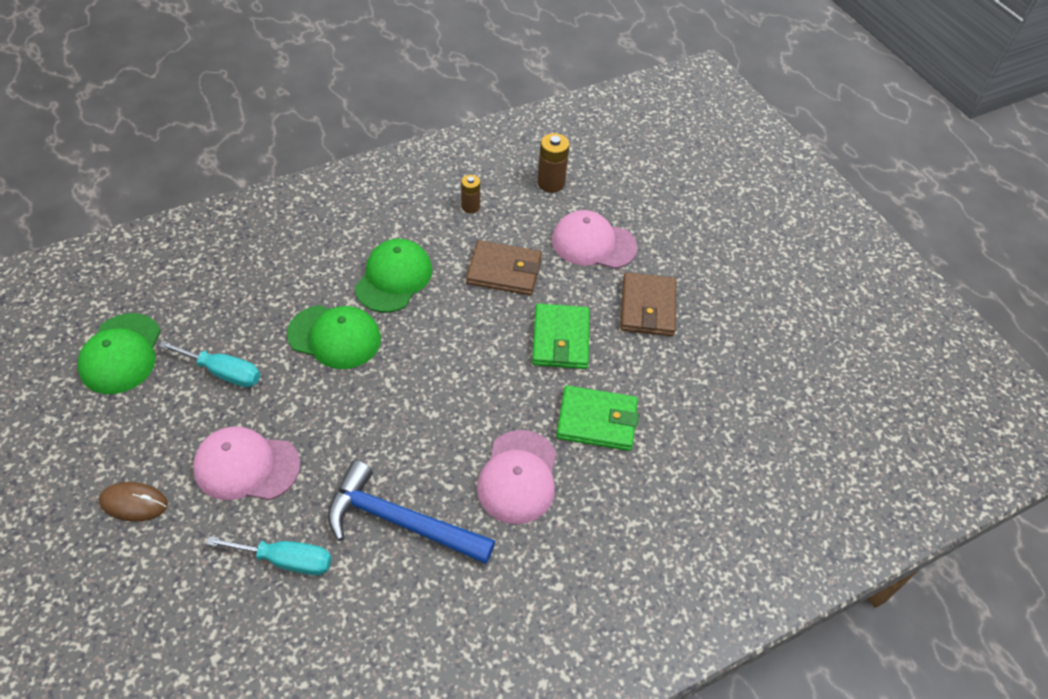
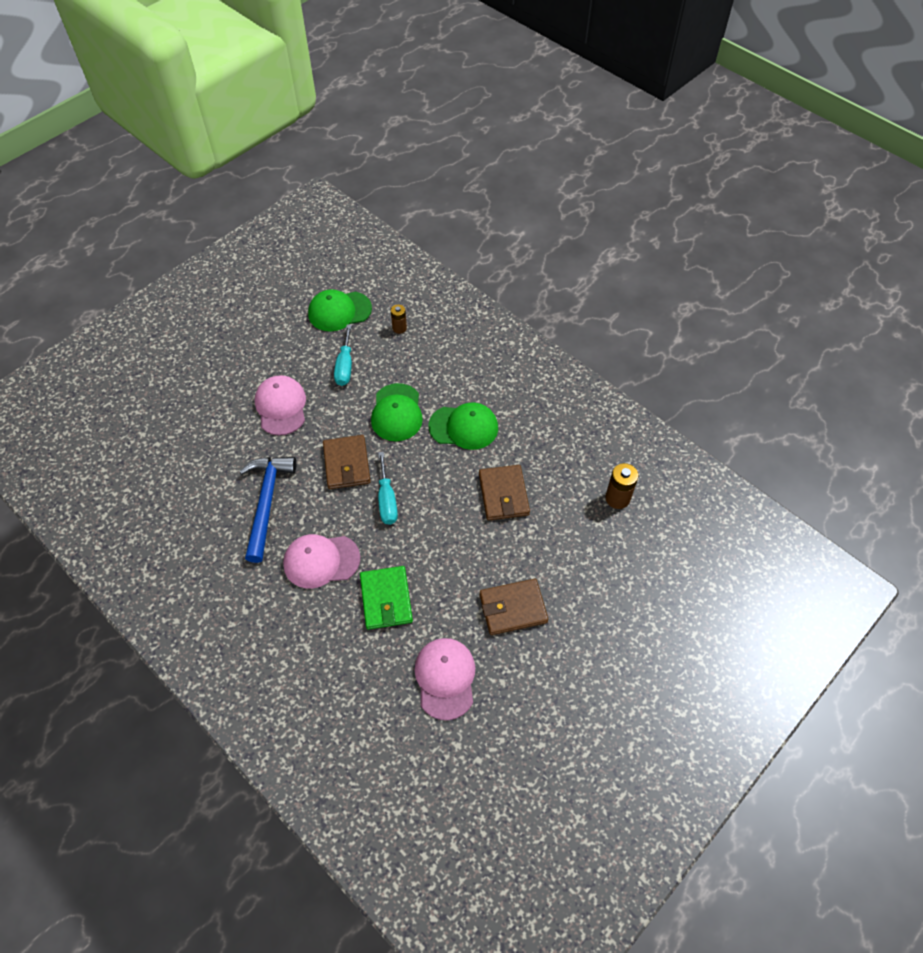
camera: 75 degrees right, 5 degrees up
brown mouse [99,482,168,522] -> none
turquoise screwdriver [206,536,332,575] -> turquoise screwdriver moved to [378,452,398,525]
brown battery [461,175,480,213] -> brown battery moved to [391,305,407,334]
green wallet [532,303,590,369] -> none
pink cap [552,210,637,269] -> pink cap moved to [414,638,475,720]
none -> brown wallet [323,435,371,489]

